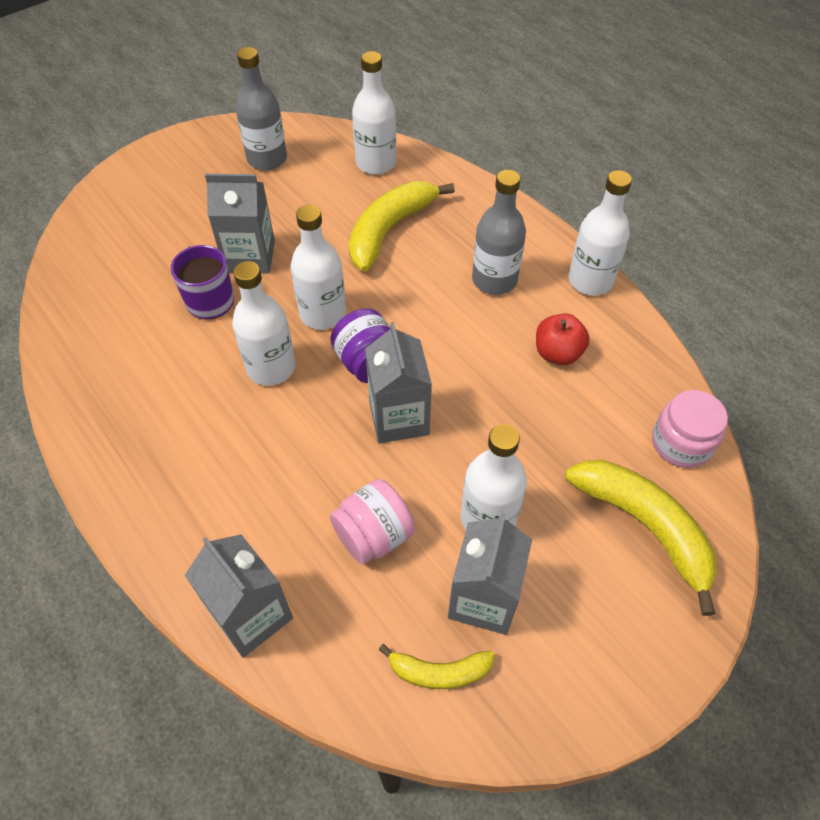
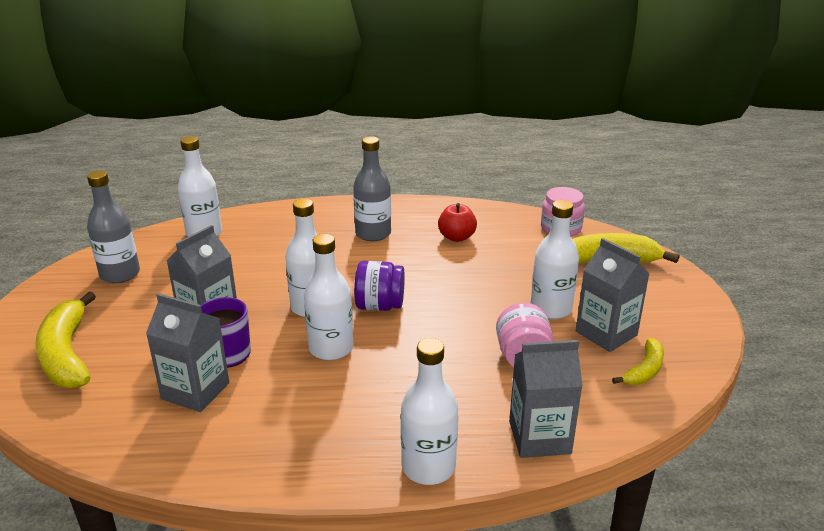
camera: 55 degrees left, 25 degrees down
yellow banana [349,181,455,272] -> yellow banana moved to [35,292,96,388]
grey carton [365,322,432,443] -> grey carton moved to [146,293,229,412]
white bottle [568,170,632,295] -> white bottle moved to [401,338,458,485]

